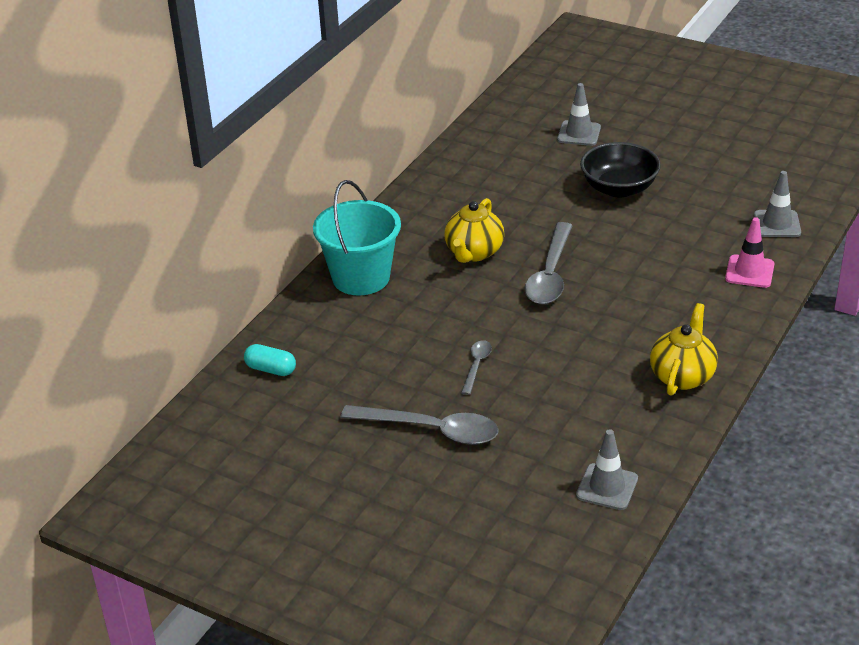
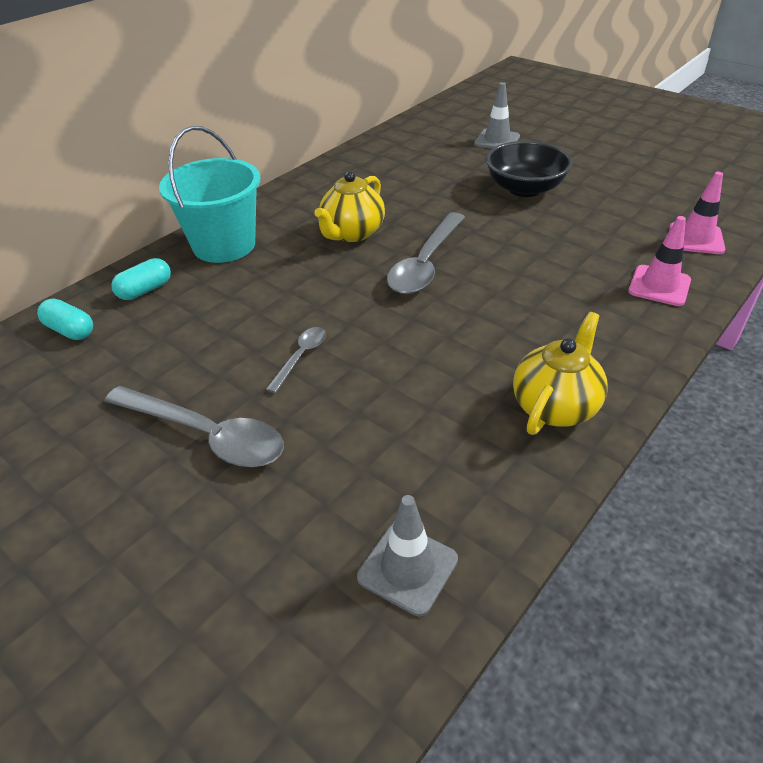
camera: 10 degrees right, 5 degrees up
grey traffic cone [754,171,801,237] -> pink traffic cone [669,172,725,254]
none -> turquoise capsule [111,258,171,300]

